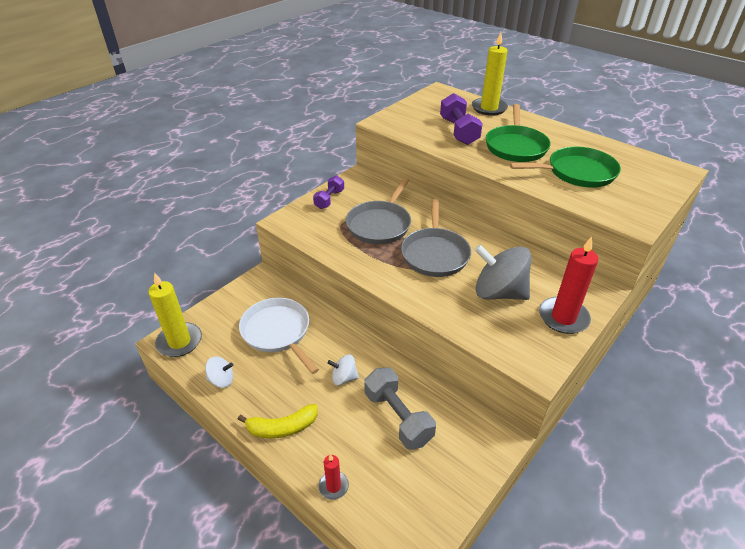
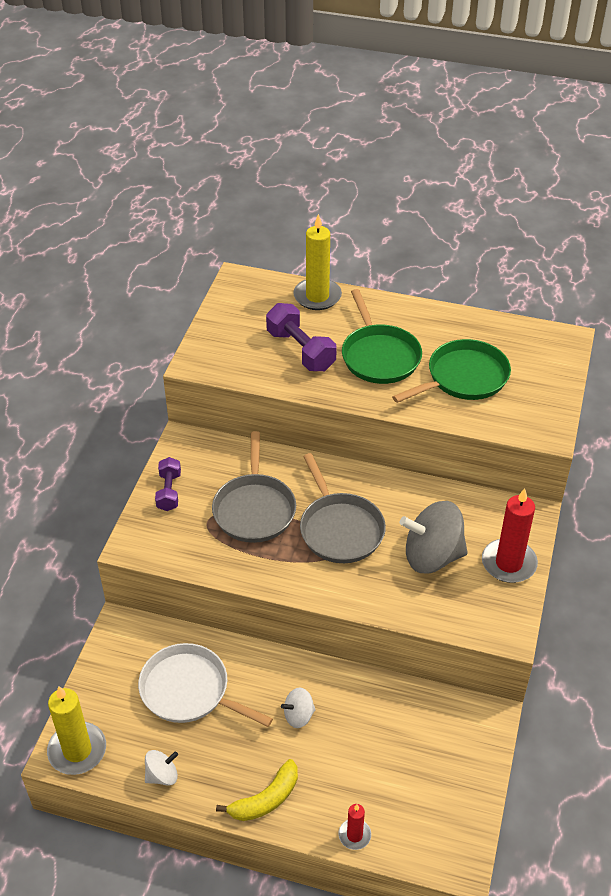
camera: 25 degrees left, 5 degrees up
grey dumbbell [364,367,436,450] -> none

